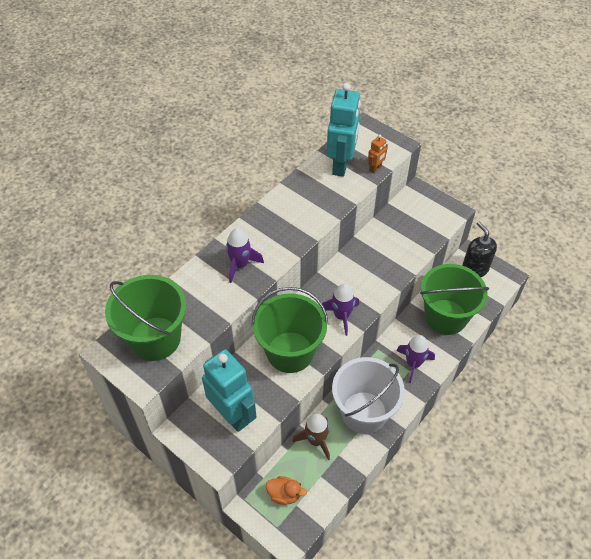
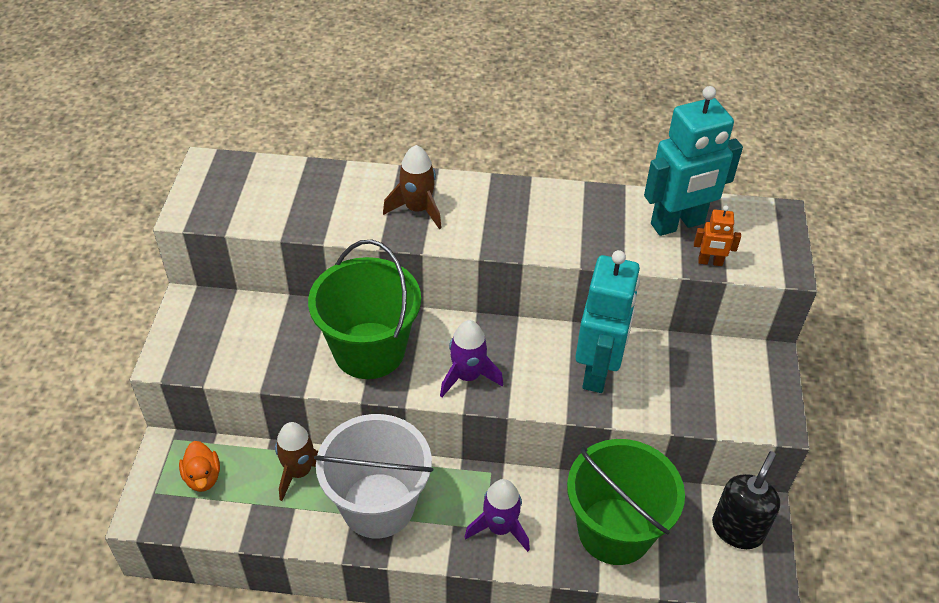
camera: 55 degrees right, 5 degrees down
green bucket [105,275,187,361] -> none
turquoise robot [202,349,256,432] -> turquoise robot moved to [575,250,640,393]
purple rocket [226,228,264,283] -> brown rocket [383,145,442,229]

